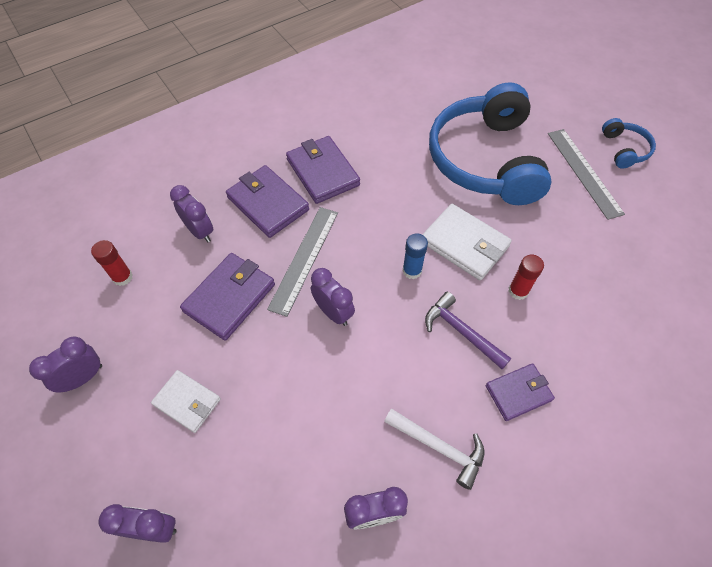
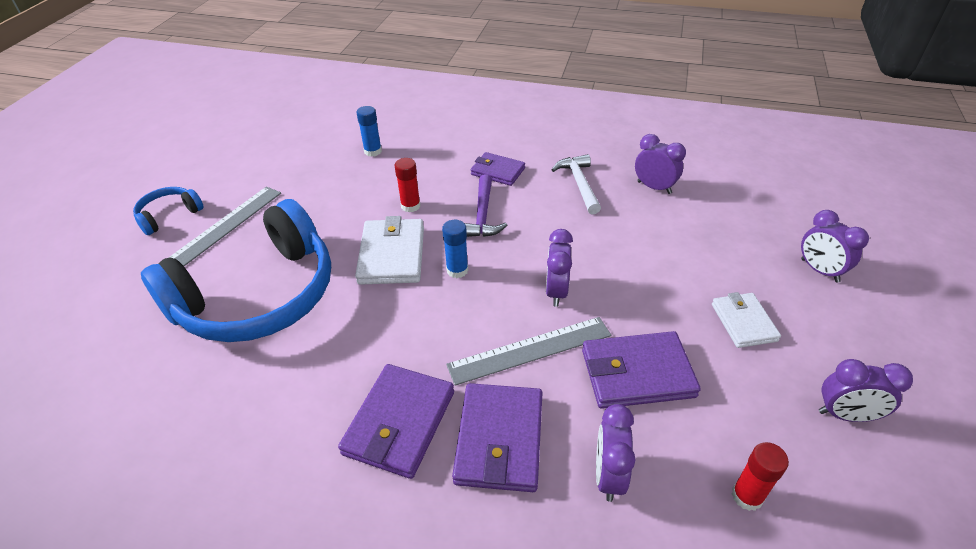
camera: 130 degrees left, 15 degrees down
none -> blue glue stick [356,106,382,157]

